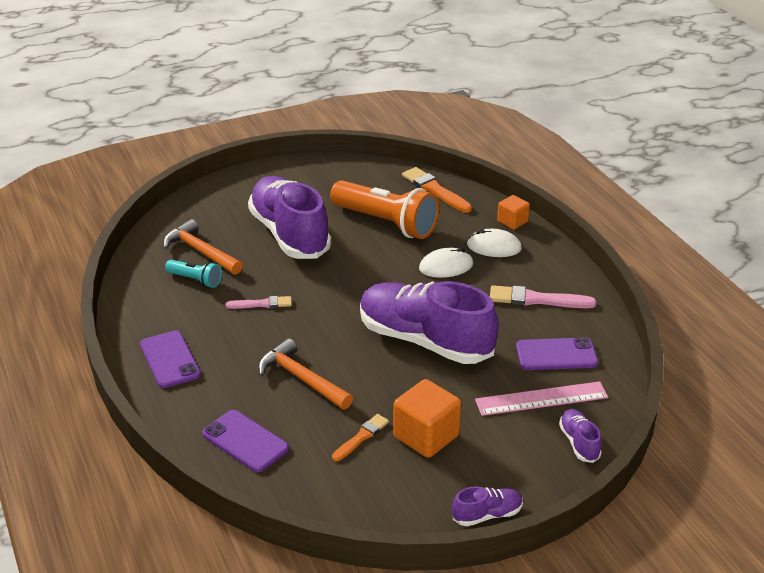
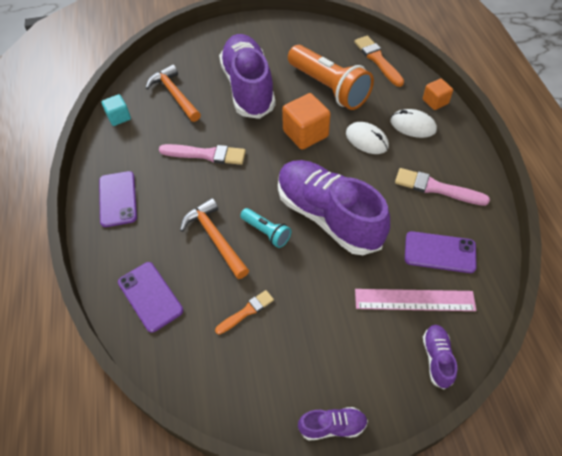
camera: 15 degrees right, 20 degrees up
turquoise flashlight [165,260,222,288] -> turquoise flashlight moved to [240,208,291,248]
pink brush [225,296,292,309] -> pink brush [159,144,246,165], size x1.61
orange cube [393,379,461,458] -> orange cube moved to [282,93,331,150]
white mouse [419,248,473,278] -> white mouse turned 45 degrees clockwise [346,122,389,154]
none -> turquoise cube [101,94,131,126]

